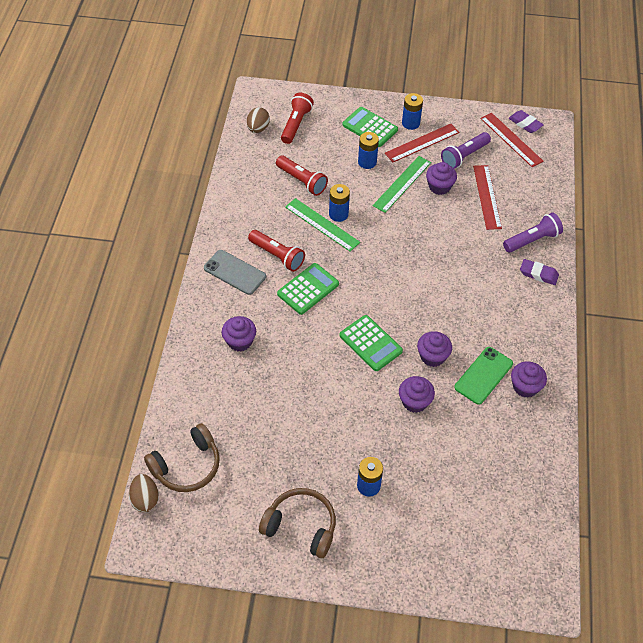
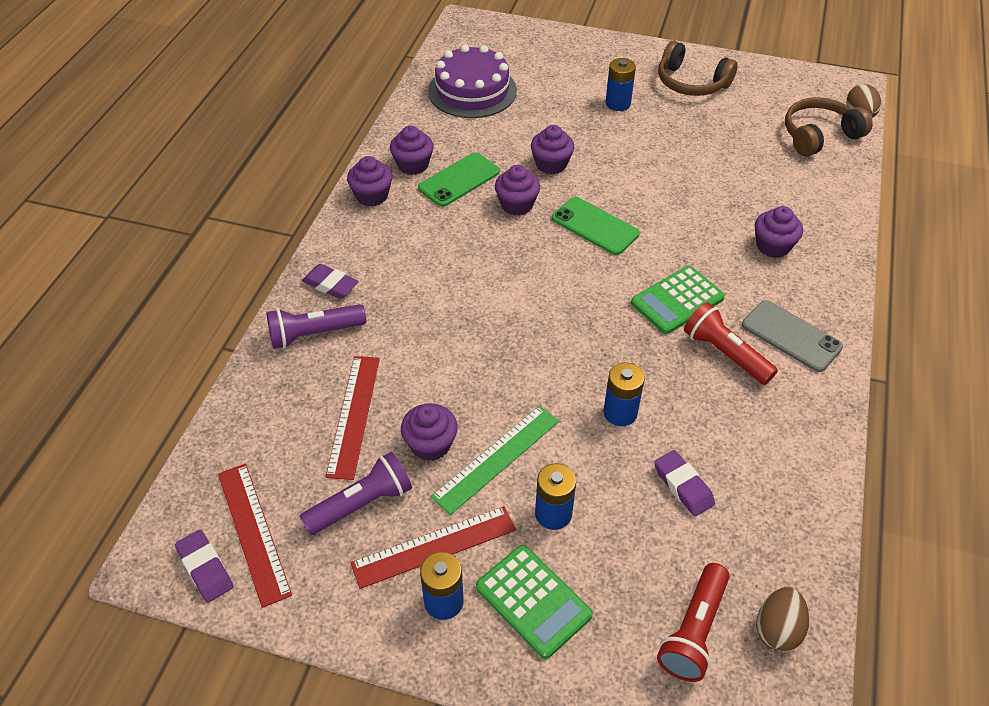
camera: 170 degrees left, 5 degrees down
red flashlight [276,156,328,196] -> purple eraser [654,450,715,516]
green ruler [285,198,360,252] -> none
green calculator [339,315,403,371] -> green phone [552,197,640,255]
none -> purple cupcake [347,156,392,207]
none -> purple cake [428,45,517,118]

